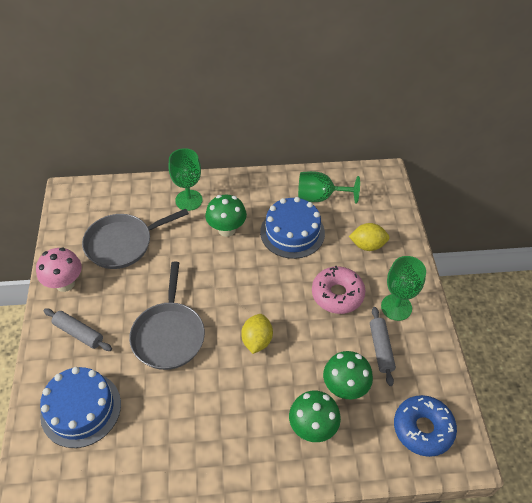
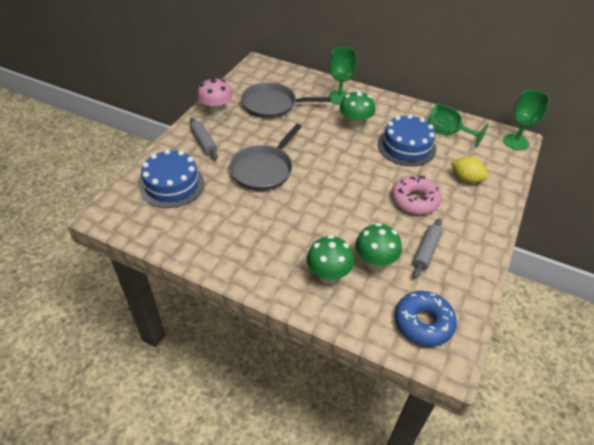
camera: 30 degrees right, 5 degrees down
yellow lemon [241,314,273,354] -> none
green goblet [381,256,426,321] -> green goblet moved to [503,89,550,150]

